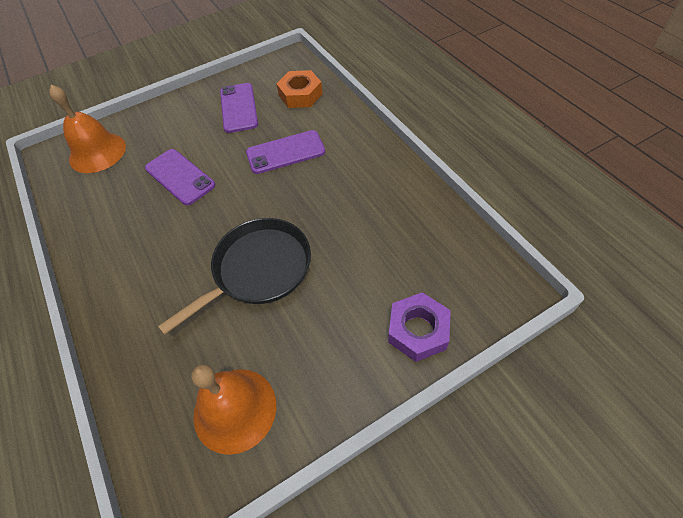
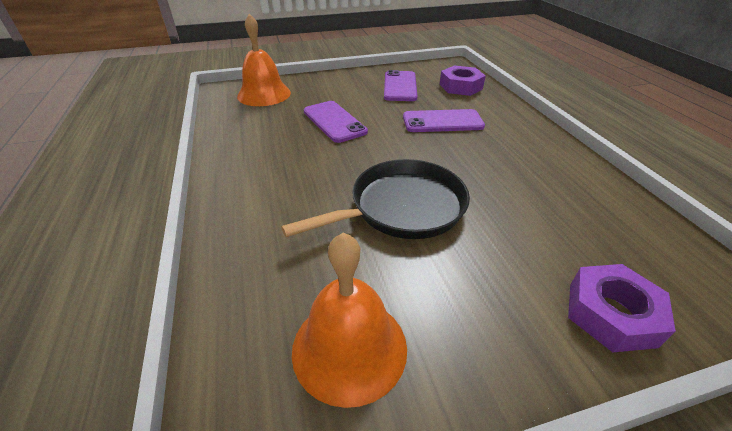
camera: 10 degrees right, 15 degrees down
orange nut [276,70,323,108] -> purple nut [439,65,486,96]

